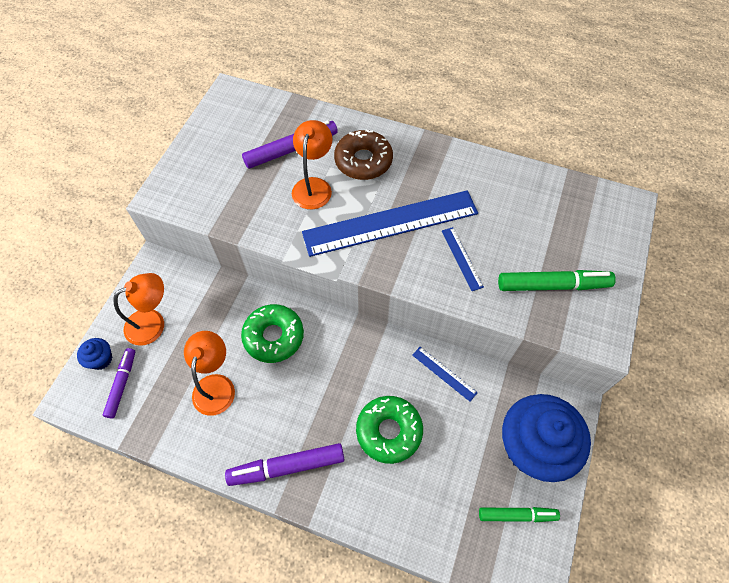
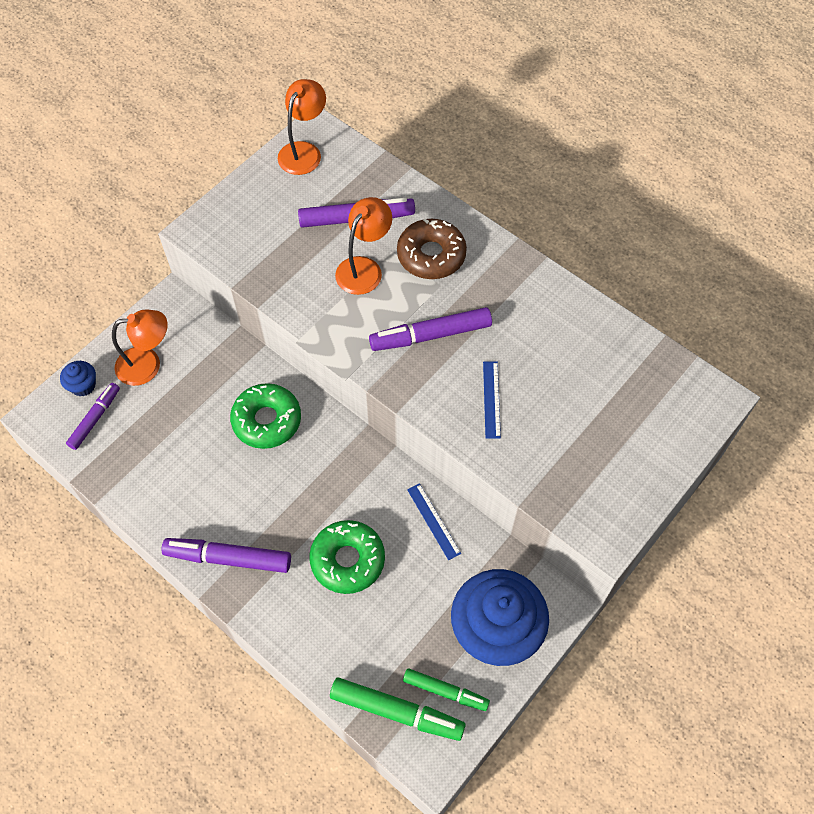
camera: 20 degrees right, 0 degrees up
orange lamp [184,331,235,416] -> orange lamp moved to [278,79,326,175]
blue ruler [302,190,478,257] -> purple marker [369,307,492,351]
green marker [498,270,616,291] -> green marker moved to [330,678,466,741]

